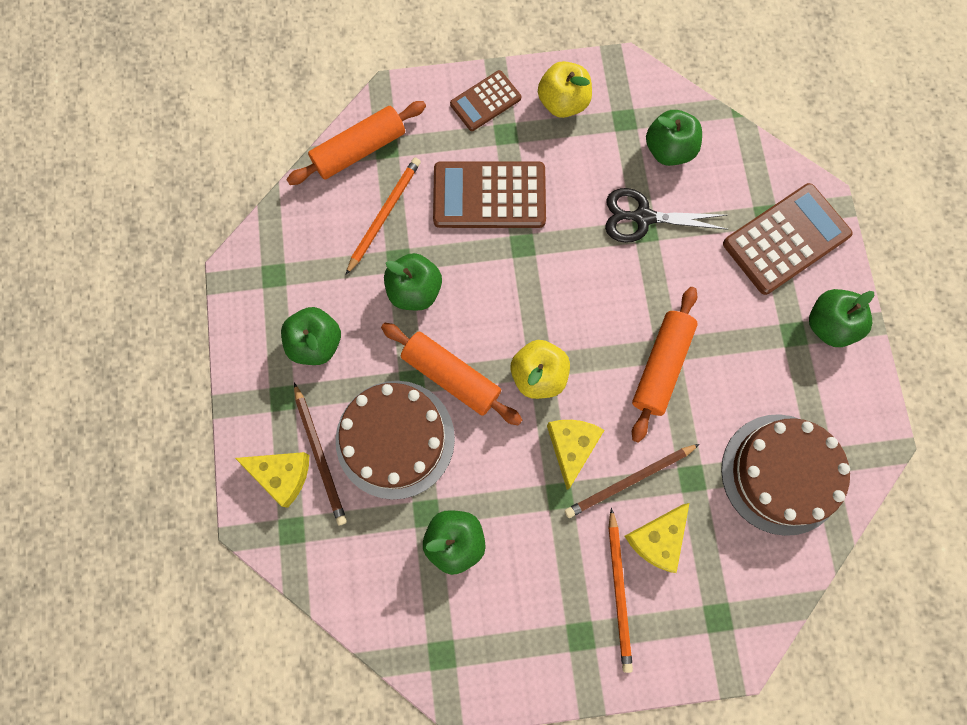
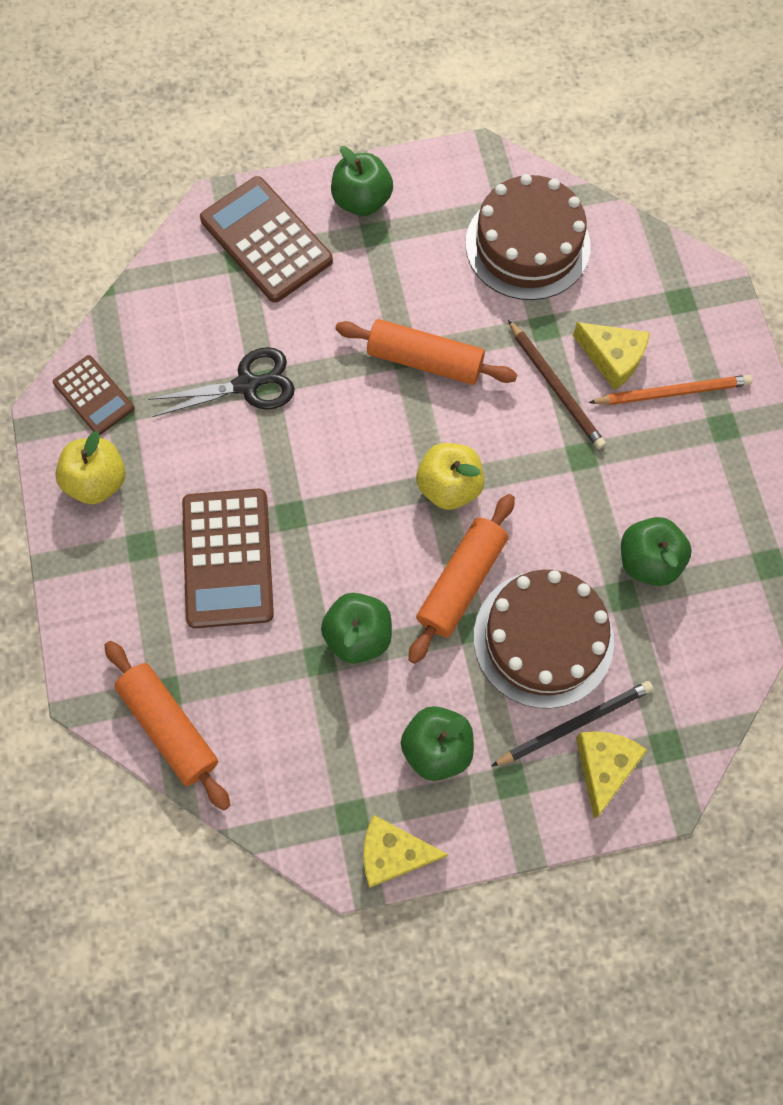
camera: 95 degrees left, 5 degrees down
brown pencil [294,383,347,525] -> black pencil [491,681,653,767]
orange pencil [346,157,421,275] -> none
brown calculator [450,70,521,131] -> brown calculator moved to [53,355,134,435]
yellow cheese [547,420,605,490] -> yellow cheese moved to [363,815,449,888]
black scissors [605,188,728,243] -> black scissors turned 105 degrees counterclockwise [148,347,295,417]
green apple [646,110,702,166] -> none

